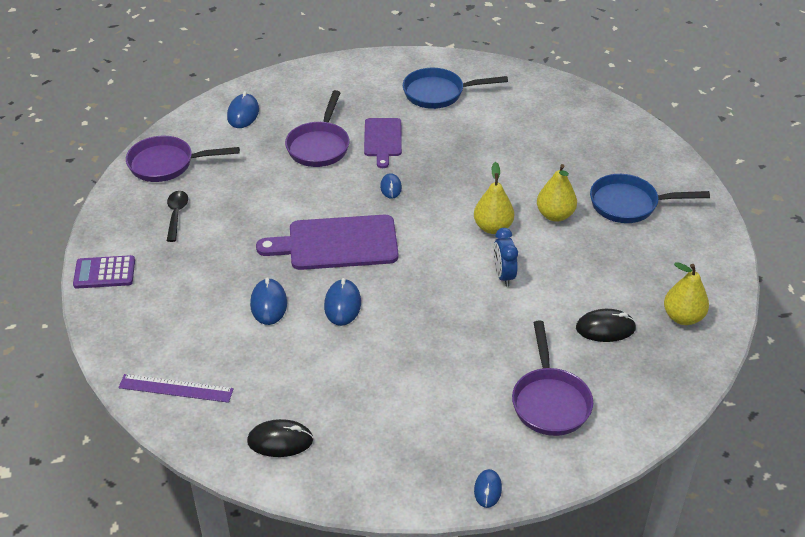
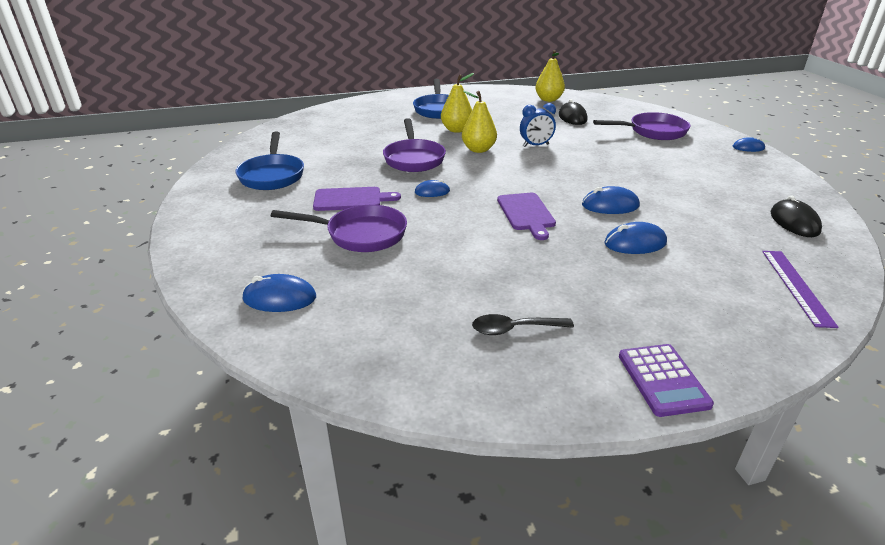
camera: 95 degrees left, 10 degrees down
purple pan [126,136,240,182] -> purple pan moved to [383,118,446,172]
purple cutting board [256,215,399,270] -> purple cutting board [497,193,556,240], size x0.61

